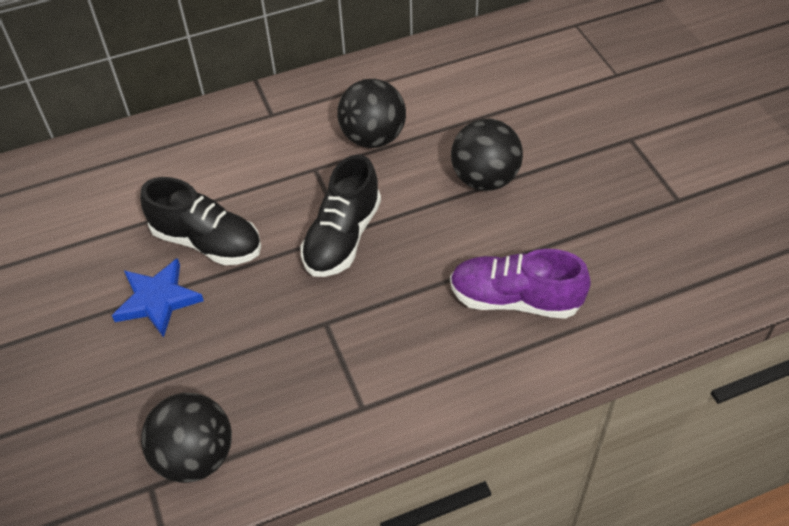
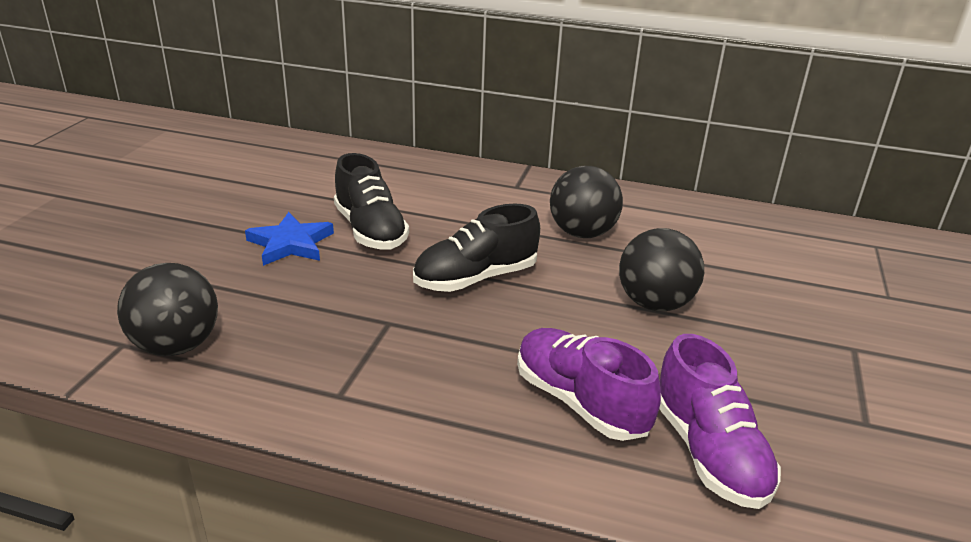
camera: 35 degrees right, 20 degrees down
none -> purple shoe [659,334,781,509]

